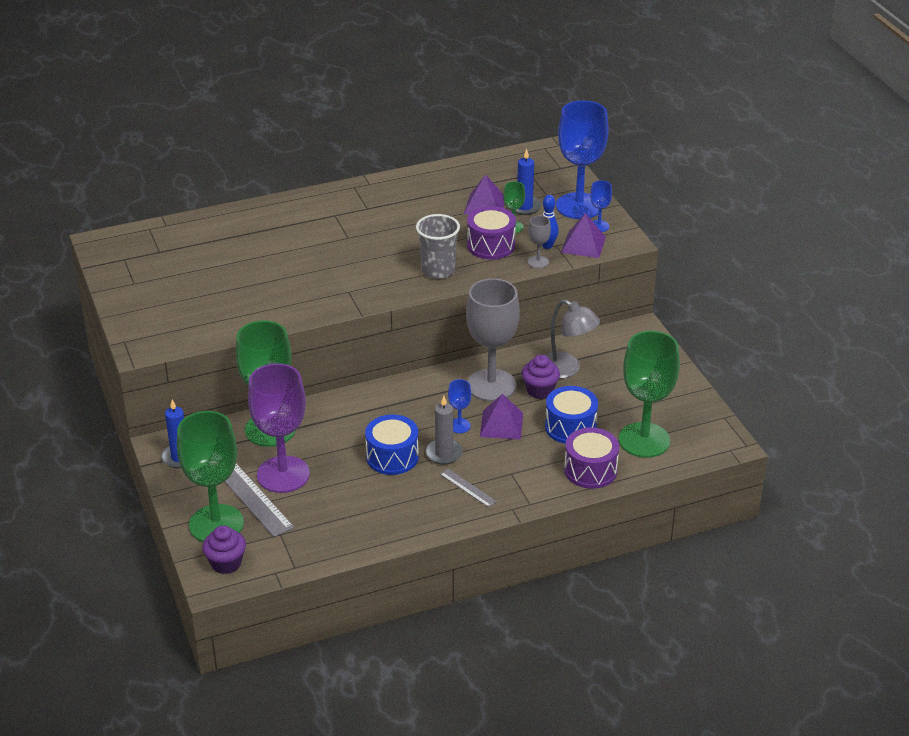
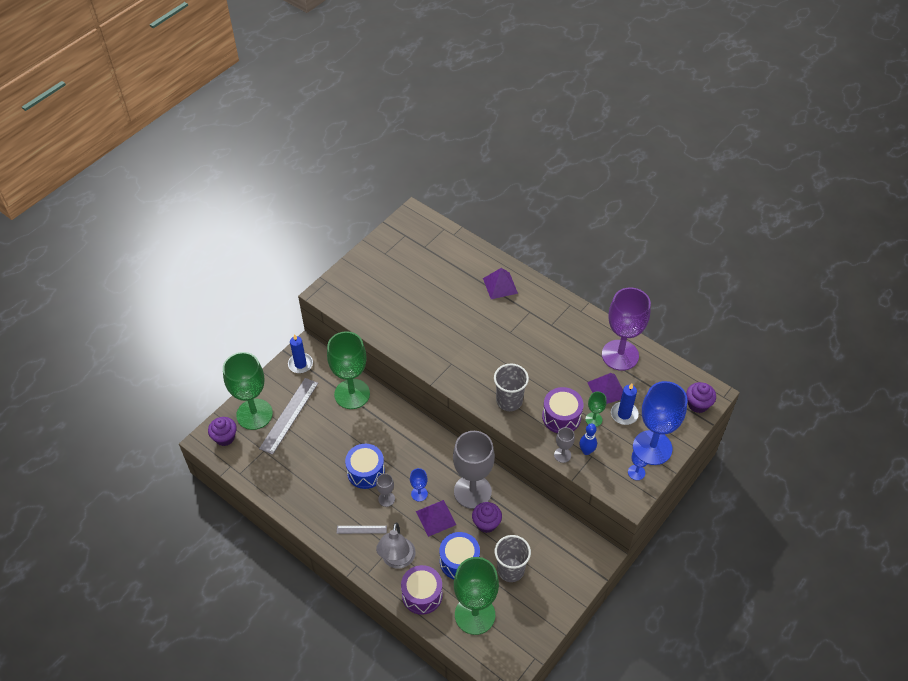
camera: 60 degrees right, 15 degrees up
purple goblet [248,363,310,493] -> purple goblet moved to [602,287,651,371]
grey candle [426,396,463,465] -> grey goblet [376,474,395,507]
grey ruler [440,469,497,507] -> grey ruler turned 75 degrees clockwise [337,526,387,534]
grey lamp [545,299,600,379] -> grey lamp moved to [376,522,416,568]
purple pyramid [561,213,606,258] -> purple pyramid moved to [483,268,518,299]
none -> grey cup [495,535,531,582]
none -> purple cupcake [686,382,716,413]

